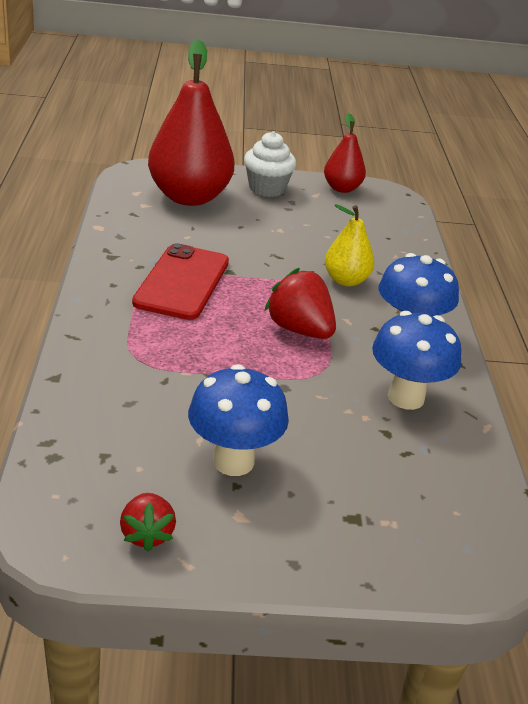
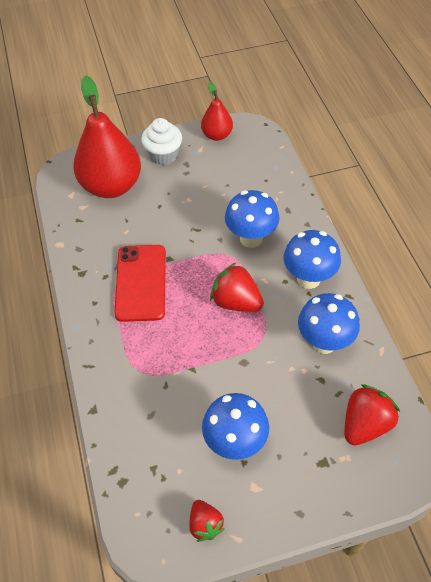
camera: 10 degrees left, 20 degrees up
yellow pear [325,204,374,286] -> blue mushroom [225,190,280,248]
none -> red strawberry [345,384,400,446]

